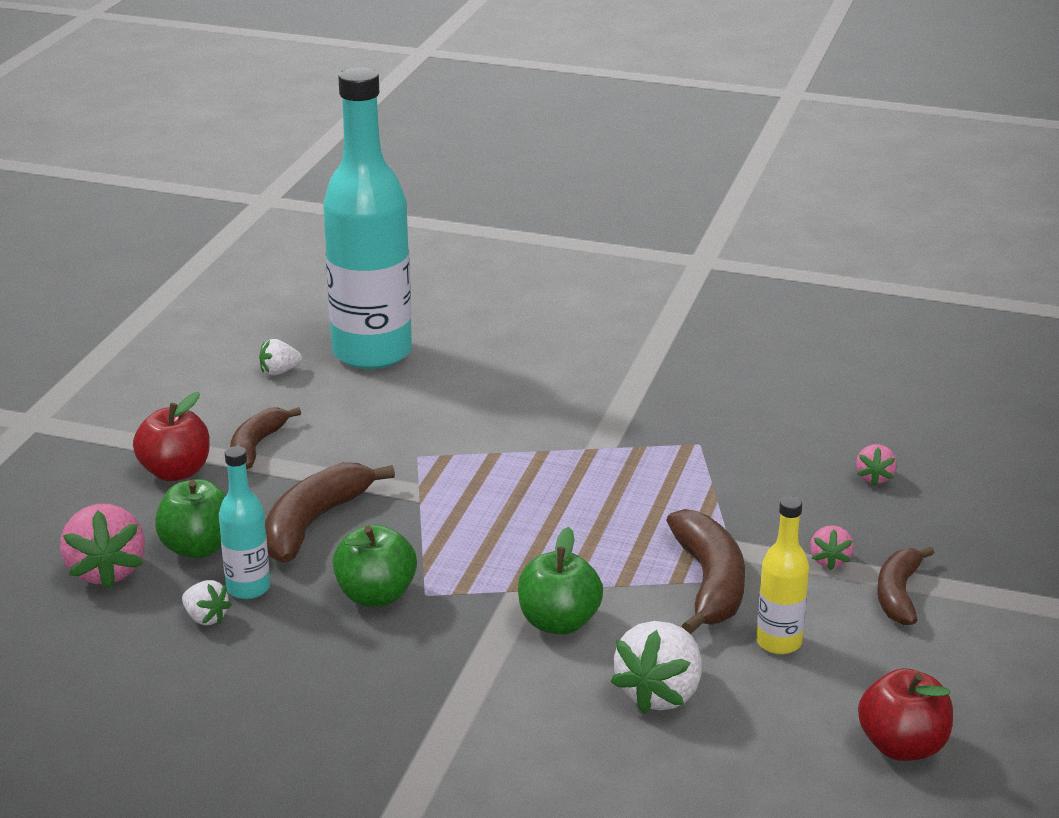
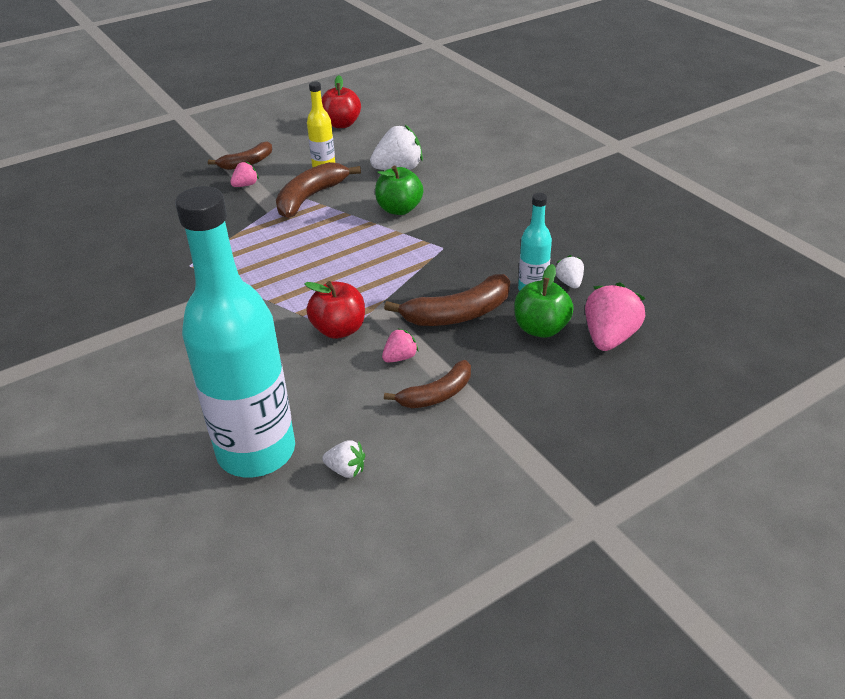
camera: 140 degrees left, 10 degrees up
red apple [133,392,210,481] -> red apple moved to [304,281,365,339]
green apple [333,524,417,606] -> none
pink strawberry [856,444,897,486] -> pink strawberry moved to [382,328,419,362]

